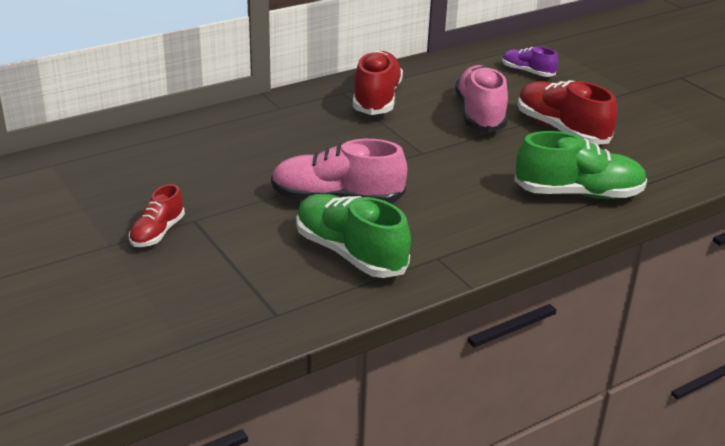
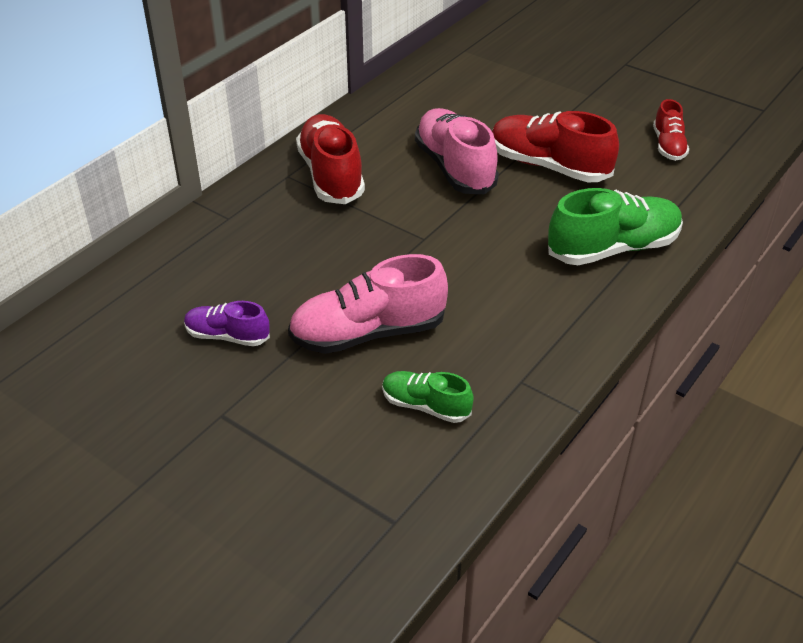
camera: 20 degrees left, 10 degrees up
red shoe [129,184,185,247] -> red shoe moved to [653,99,689,161]
green shoe [296,194,411,278] -> green shoe [382,371,474,423], size x0.56
purple shoe [502,47,558,77] -> purple shoe moved to [184,301,270,346]

